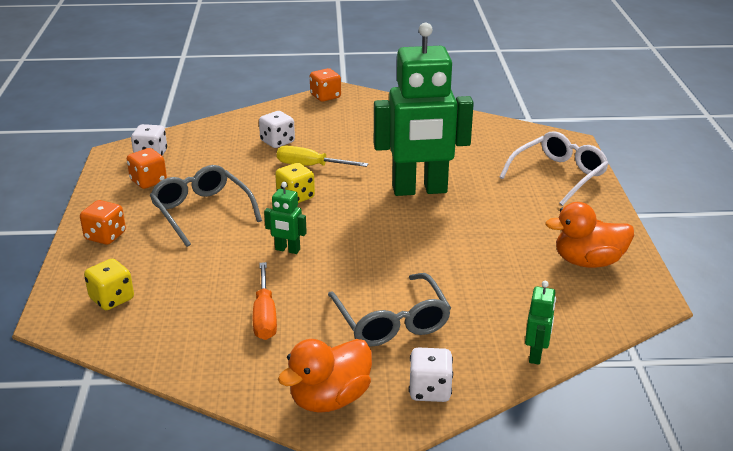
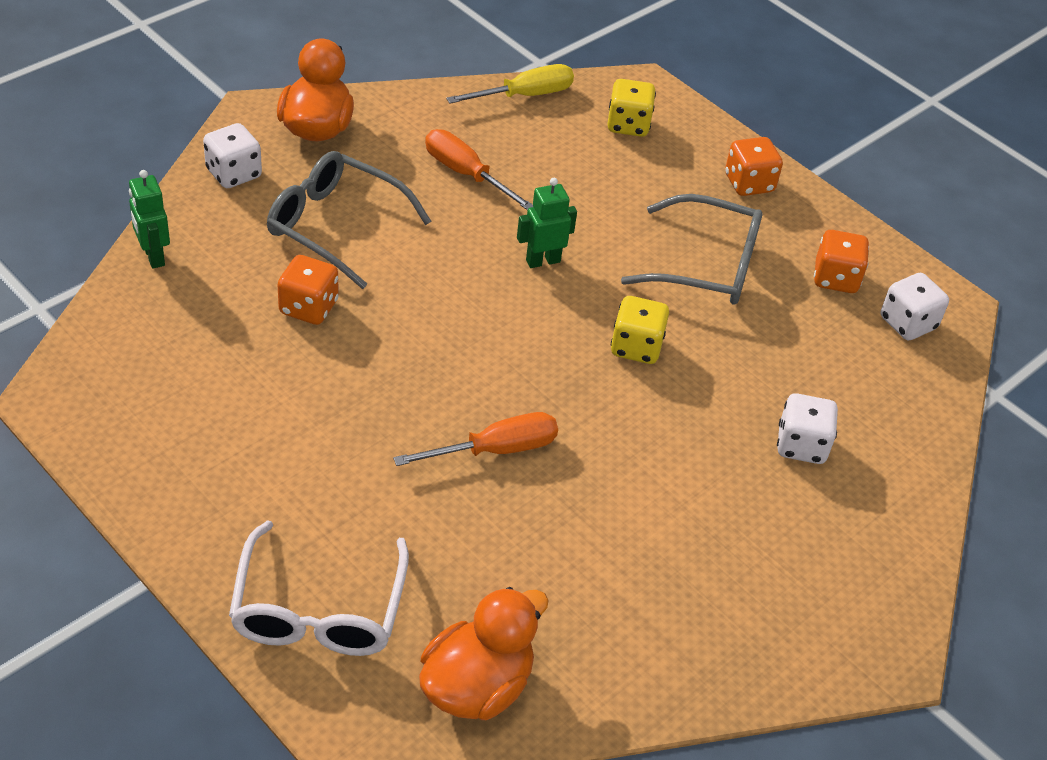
camera: 135 degrees right, 15 degrees up
yellow screwdriver [277,146,368,167] -> yellow screwdriver moved to [446,64,574,104]
orange dice [310,68,341,102] -> orange dice moved to [277,255,338,325]
green robot [374,23,474,196] -> orange screwdriver [393,412,558,466]
orange duck [545,202,634,268] -> orange duck moved to [419,587,549,720]

